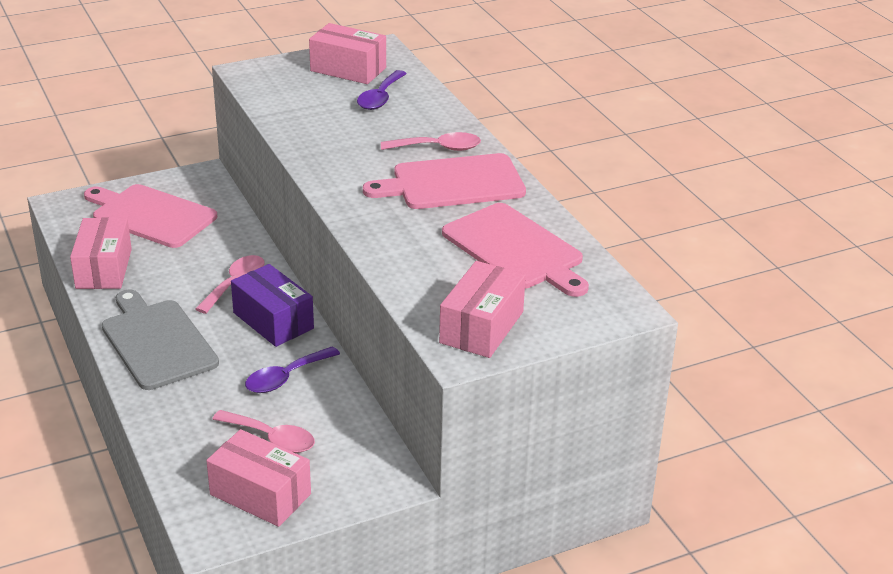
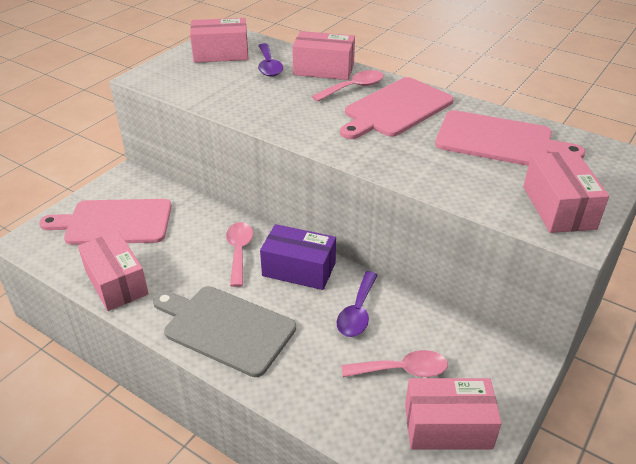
camera: 30 degrees left, 5 degrees up
none -> pink box [292,31,355,80]

